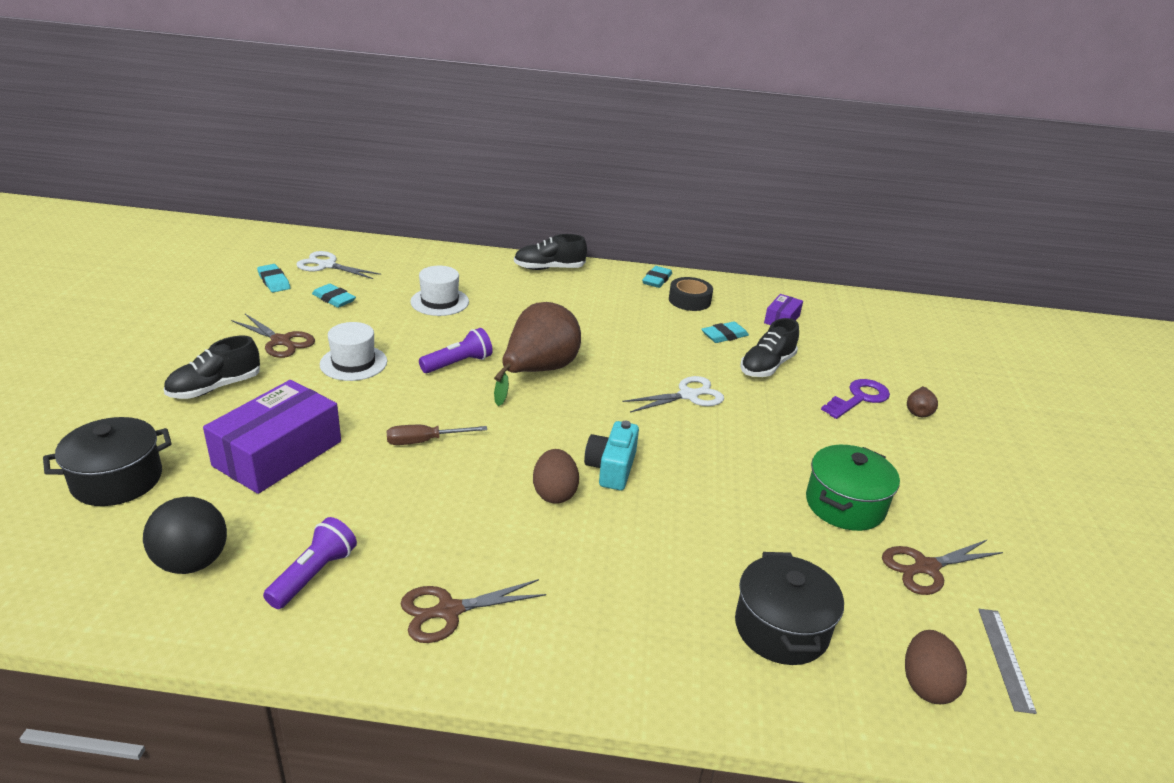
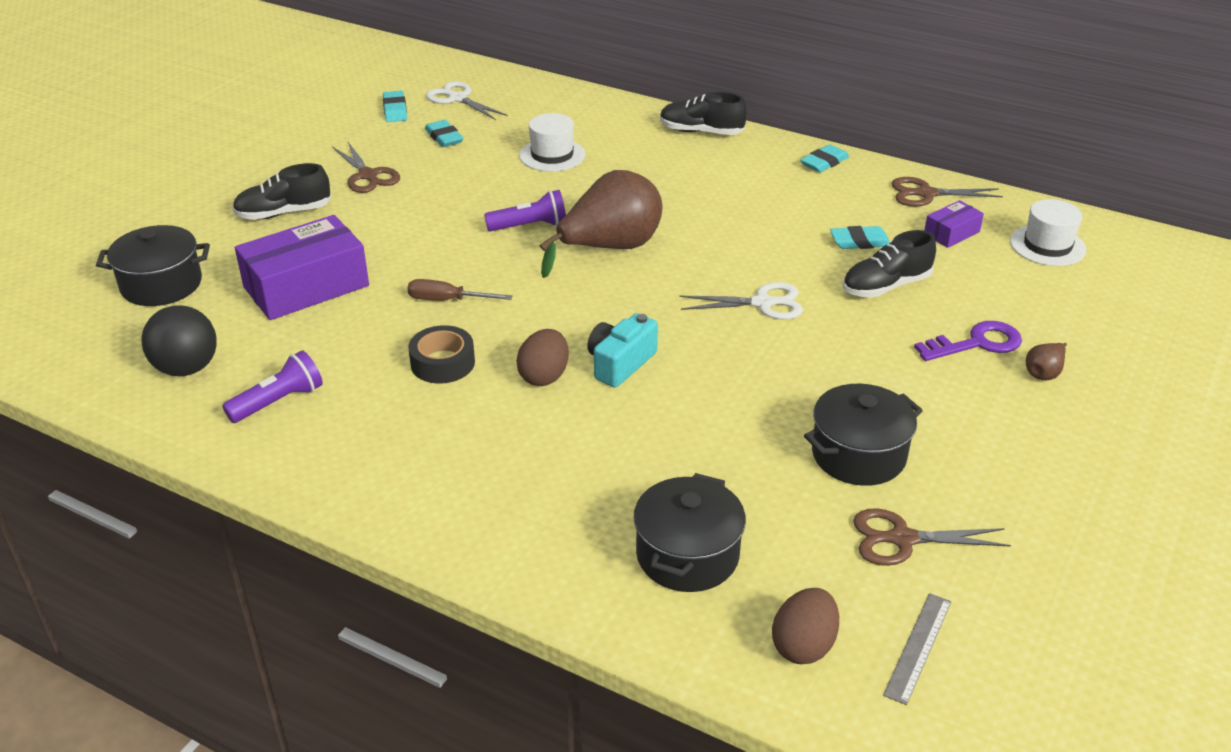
camera: 25 degrees right, 5 degrees up
white hat [320,322,387,381] -> white hat moved to [1010,199,1086,266]
brown scissors [400,579,546,643] -> brown scissors moved to [891,177,1003,207]
black tape [669,277,713,311] -> black tape moved to [408,325,475,383]
green pot [806,445,900,531] -> black pot [804,384,923,486]

